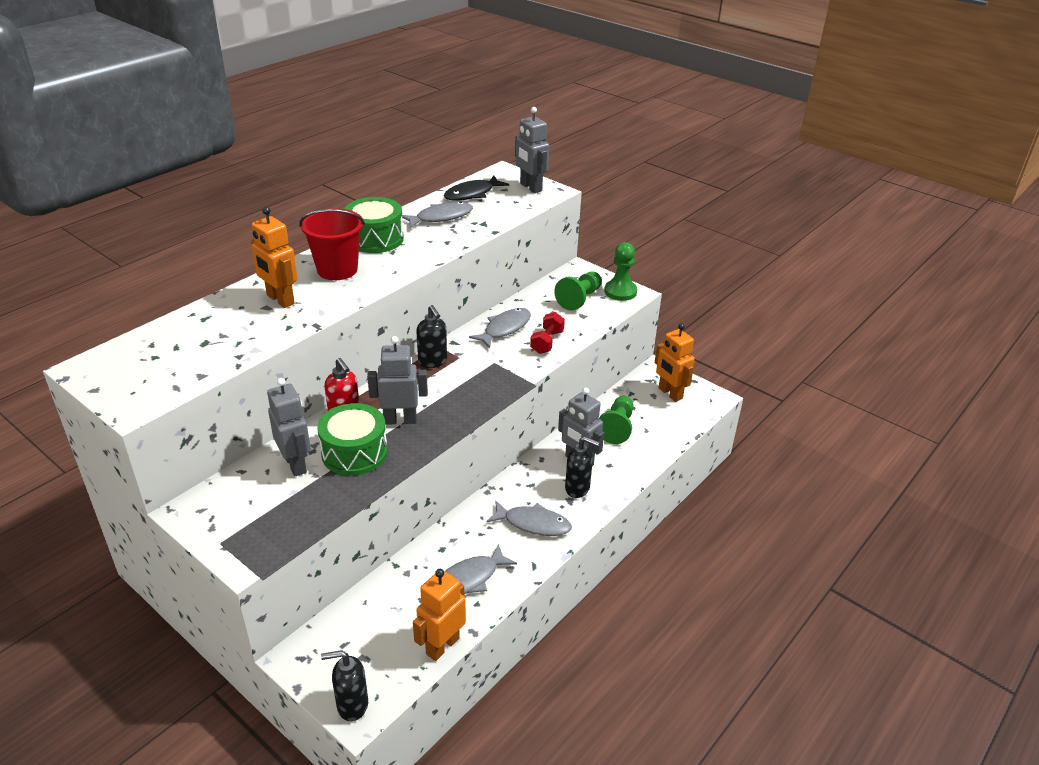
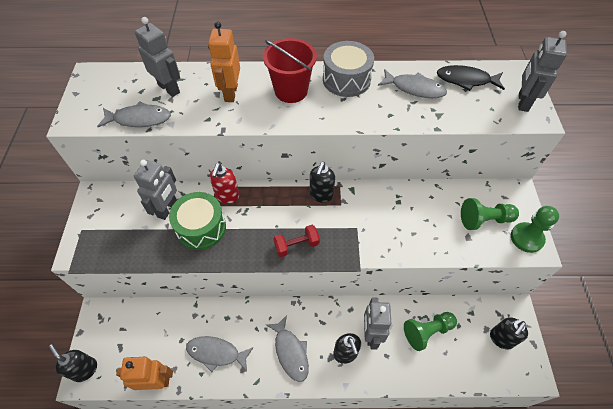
camera: 50 degrees right, 20 degrees up
green drum [345,197,404,253] -> grey drum [323,41,374,97]
grey robot [367,336,428,425] -> grey robot moved to [135,17,180,97]
grey fish [469,308,531,348] -> grey fish moved to [97,101,171,127]
red dumbbell [530,312,565,354] -> red dumbbell moved to [273,225,320,257]
orange robot [655,323,695,402] -> black soap dispenser [490,317,528,350]

